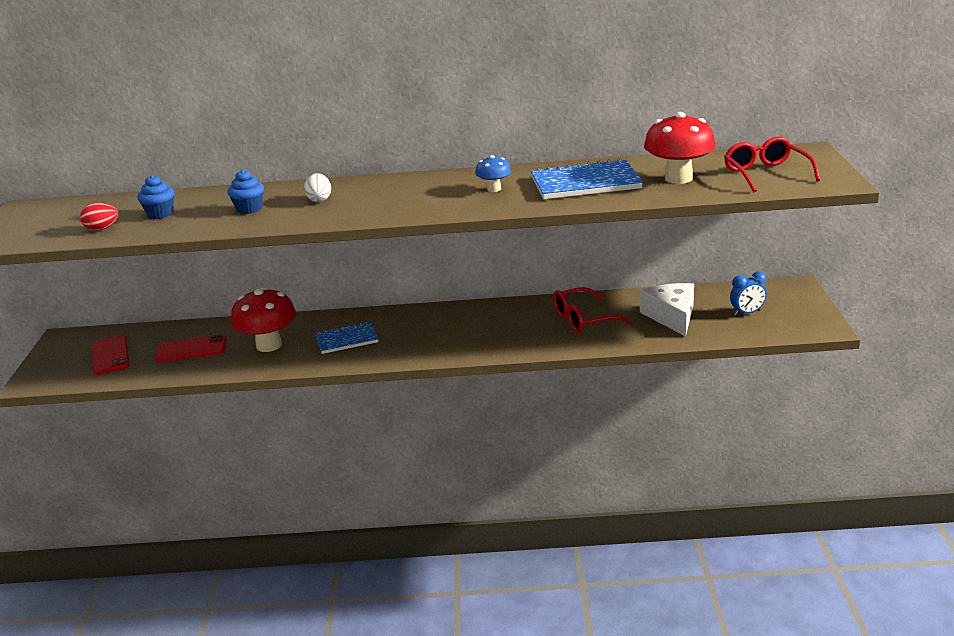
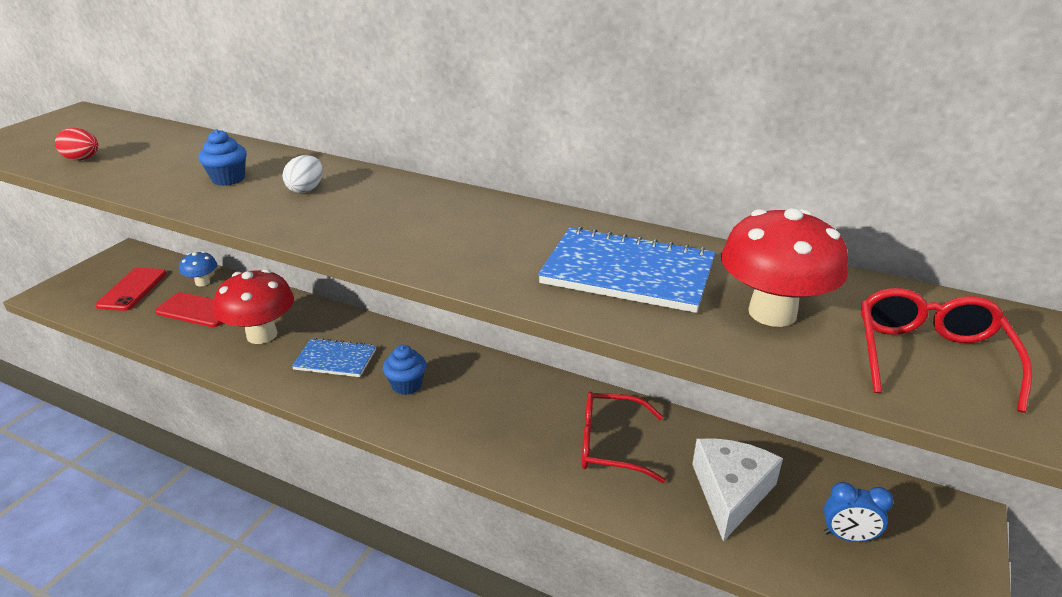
camera: 25 degrees right, 5 degrees up
blue cupcake [138,175,175,219] -> blue cupcake moved to [383,345,426,395]
blue mushroom [475,155,511,192] -> blue mushroom moved to [179,251,217,286]

